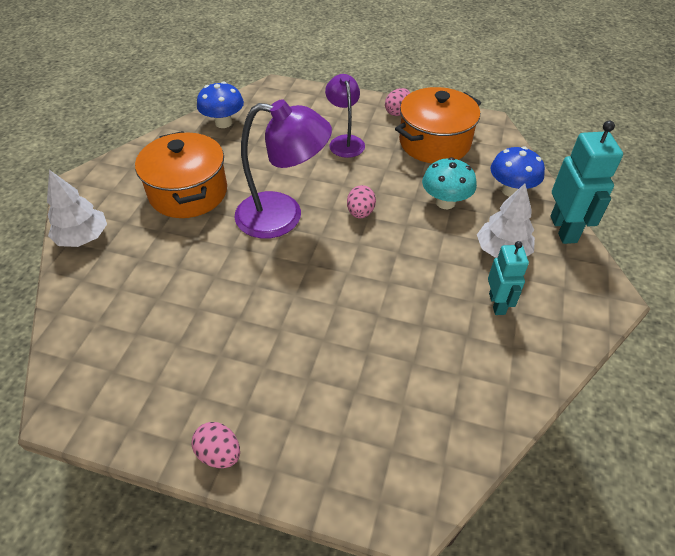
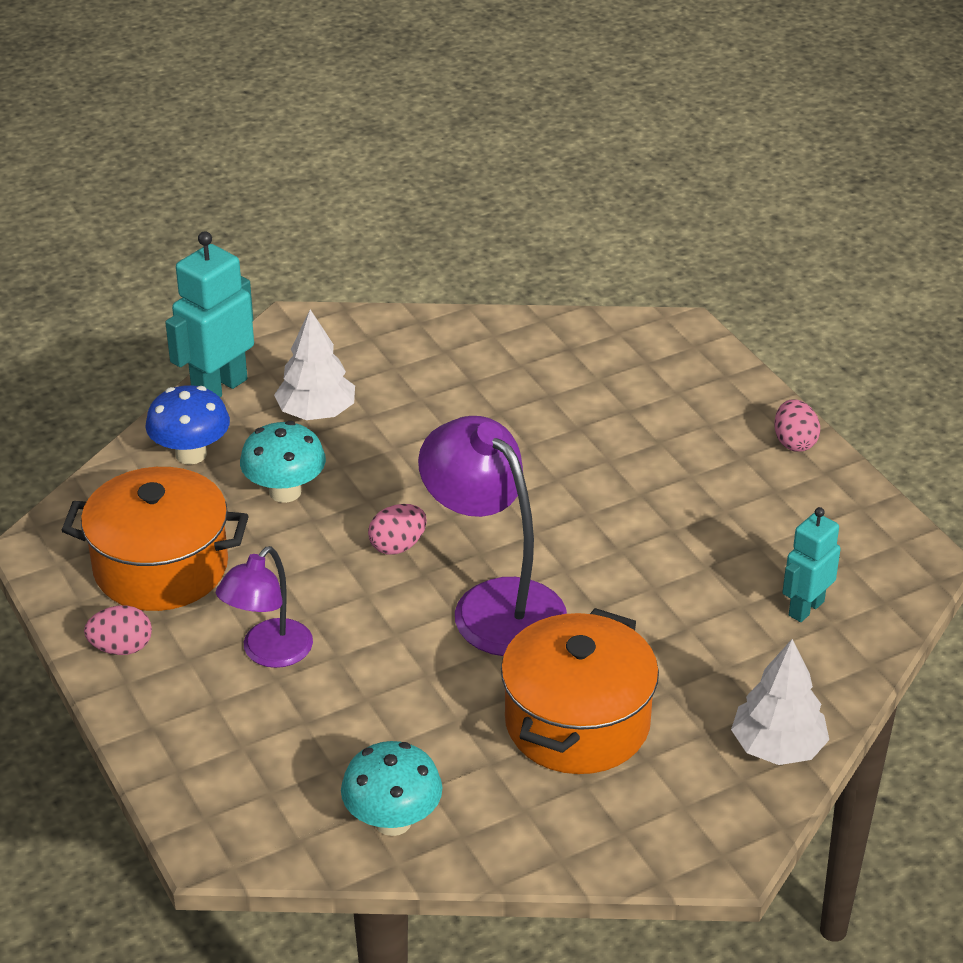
camera: 135 degrees left, 10 degrees down
blue mushroom [197,82,244,128] -> turquoise mushroom [341,741,442,836]
turquoise robot [488,241,529,315] -> turquoise robot moved to [782,507,841,622]

